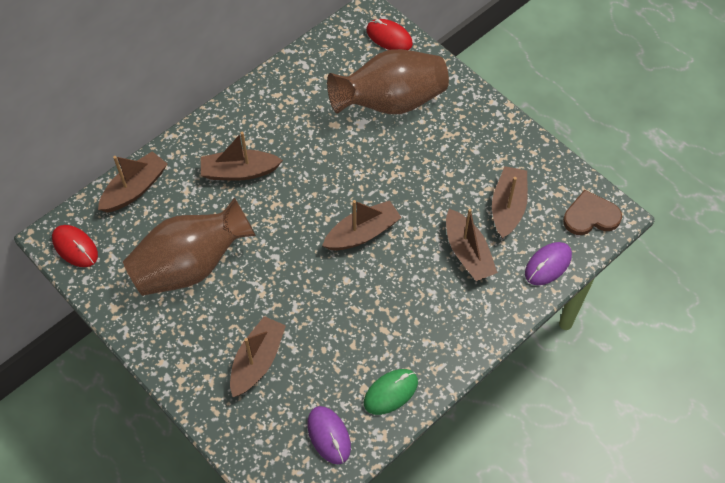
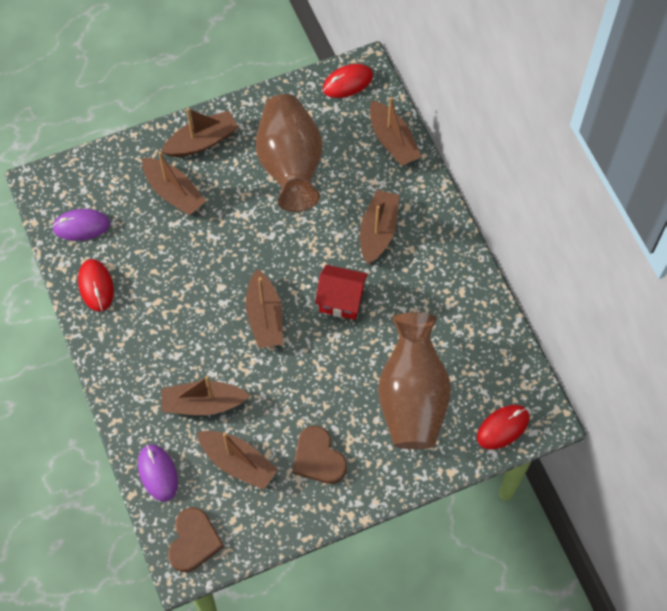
camera: 110 degrees right, 5 degrees up
green mouse [364,369,418,415] -> red mouse [78,259,114,312]
none -> brown boat [161,108,239,157]
none -> brown heart [293,426,347,484]
none -> red house [315,265,368,320]

